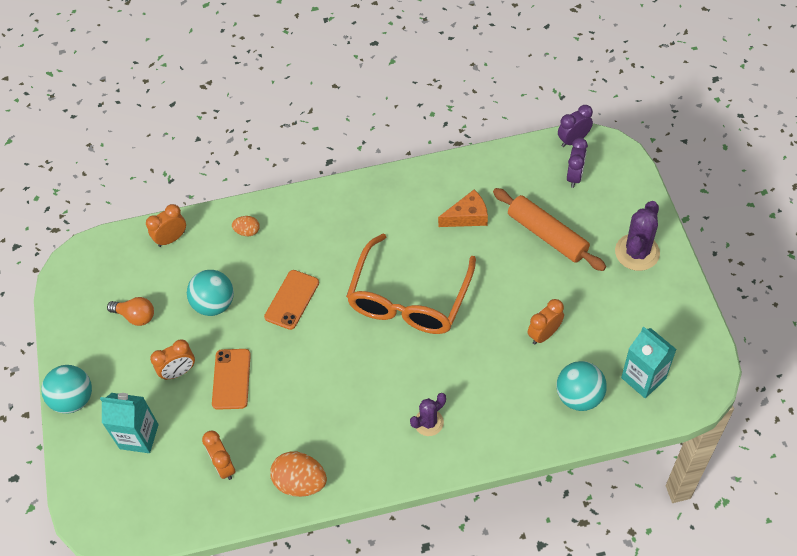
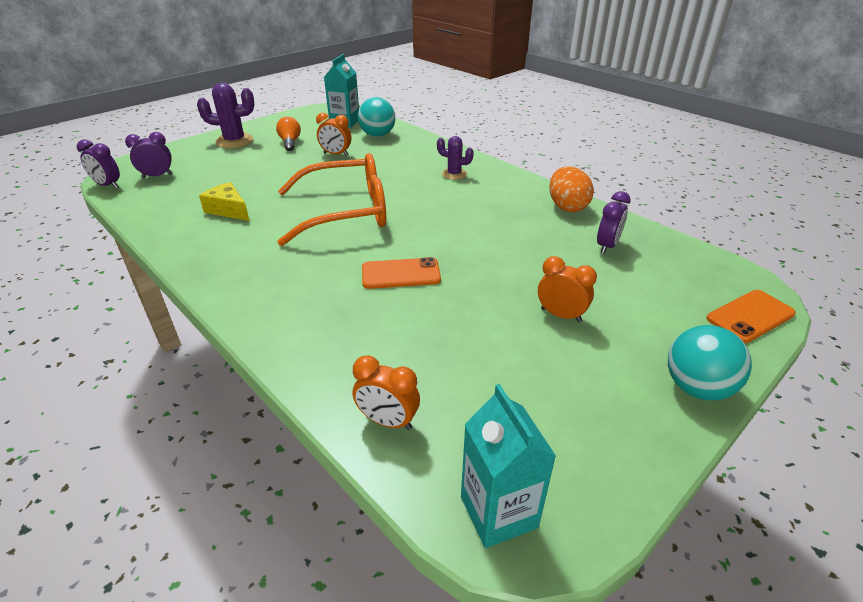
camera: 125 degrees left, 20 degrees down
turquoise carton [100,393,159,453] -> turquoise carton moved to [461,384,557,548]
orange light bulb [107,297,154,326] -> orange light bulb moved to [276,117,301,151]
turquoise ball [187,270,234,316] -> none
orange clock [202,431,235,480] -> purple clock [597,191,631,254]
orange phone [212,349,251,410] -> orange phone moved to [706,290,796,343]
orange egg [232,216,260,236] -> none
orange cheese [438,190,488,227] -> yellow cheese [199,182,249,221]
orange rolling pin [493,188,606,271] -> none

